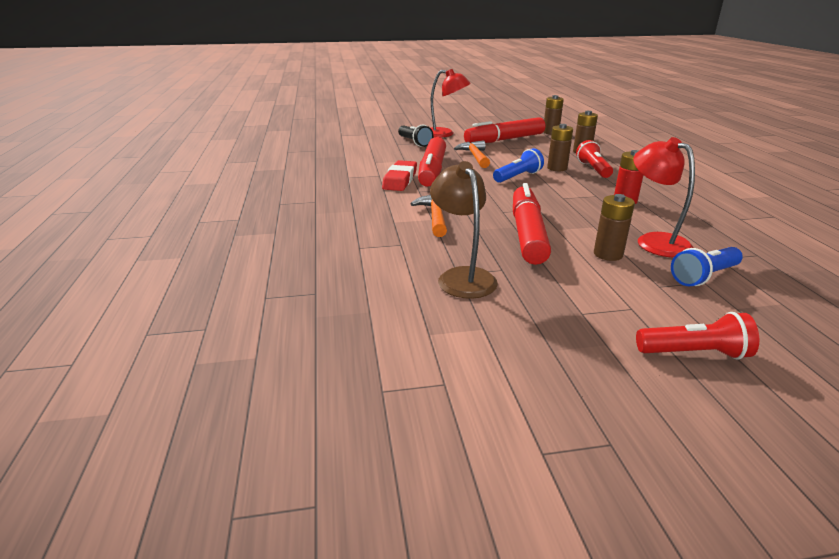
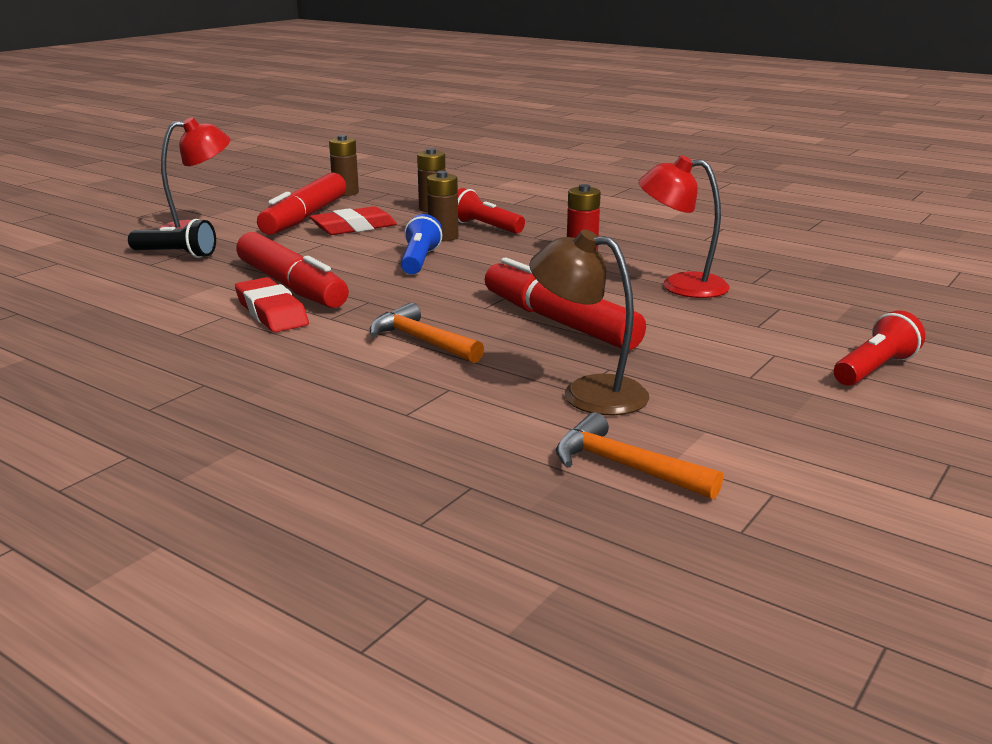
camera: 45 degrees left, 5 degrees down
orange hammer [454,140,490,168] -> orange hammer moved to [556,412,723,500]
brown battery [594,194,635,261] -> none
blue flashlight [671,247,743,286] -> none
none -> red eraser [310,206,397,235]

